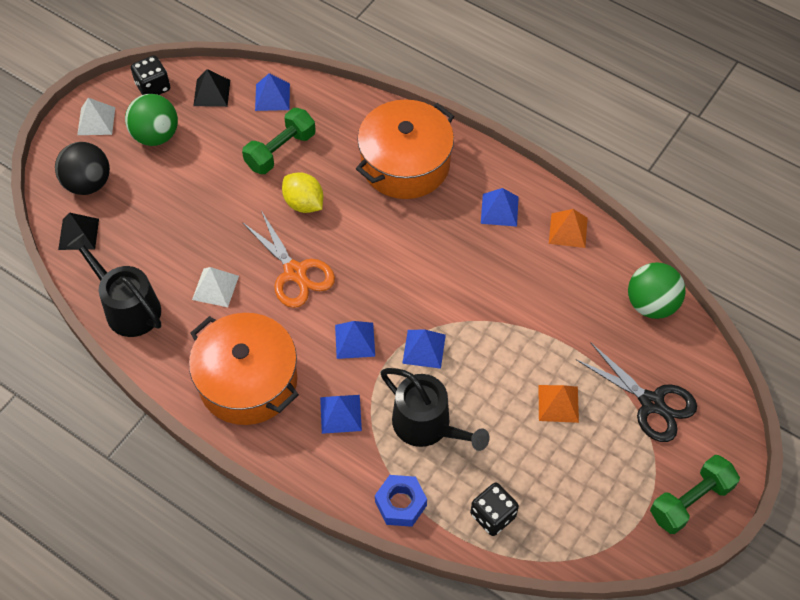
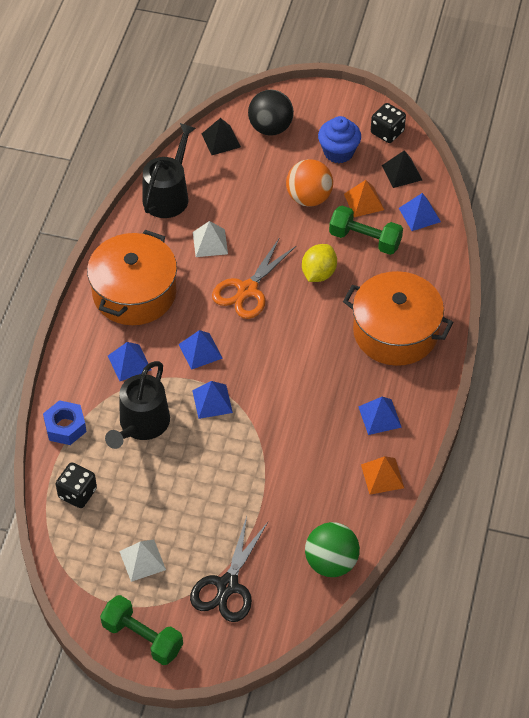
camera: 70 degrees right, 5 degrees down
white pyramid [77,98,115,135] -> white pyramid moved to [119,540,166,582]
green ball [125,94,178,146] -> blue cupcake [318,116,361,163]
orange pyramid [538,385,579,423] -> orange pyramid moved to [344,180,384,217]
none -> orange ball [286,159,333,207]

